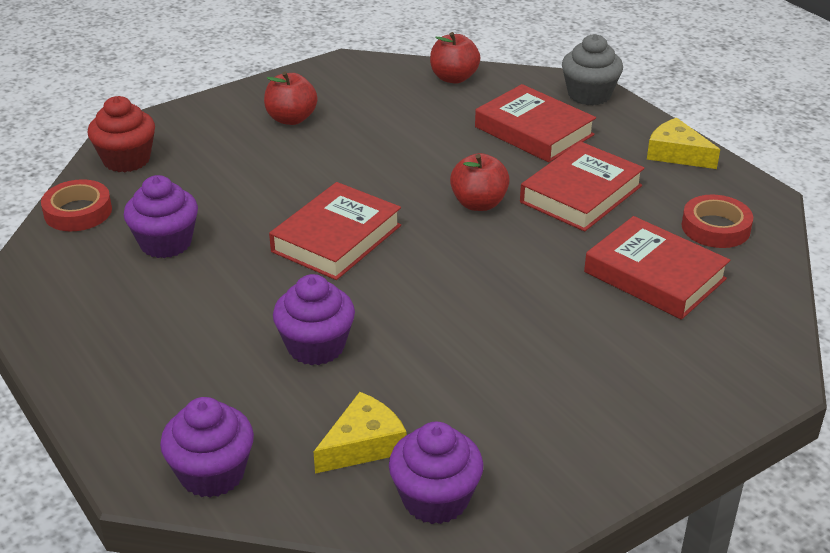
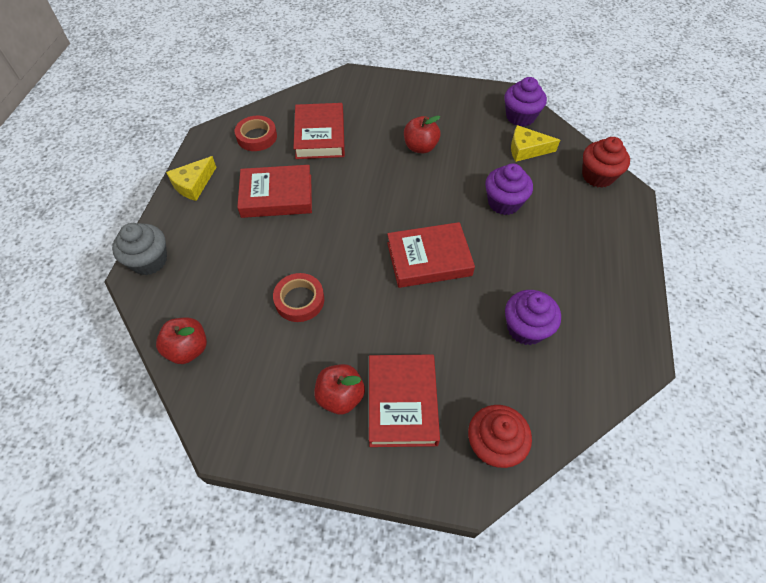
camera: 135 degrees left, 20 degrees up
red tape [41,179,112,231] -> red tape moved to [273,273,324,322]
purple cupcake [160,397,254,498] -> red cupcake [582,137,630,188]
red apple [450,153,510,211] -> red apple moved to [404,115,440,153]
red book [475,84,596,163] -> red book moved to [369,354,440,447]
yellow cheese [647,118,720,169] -> yellow cheese turned 45 degrees clockwise [166,156,217,201]

